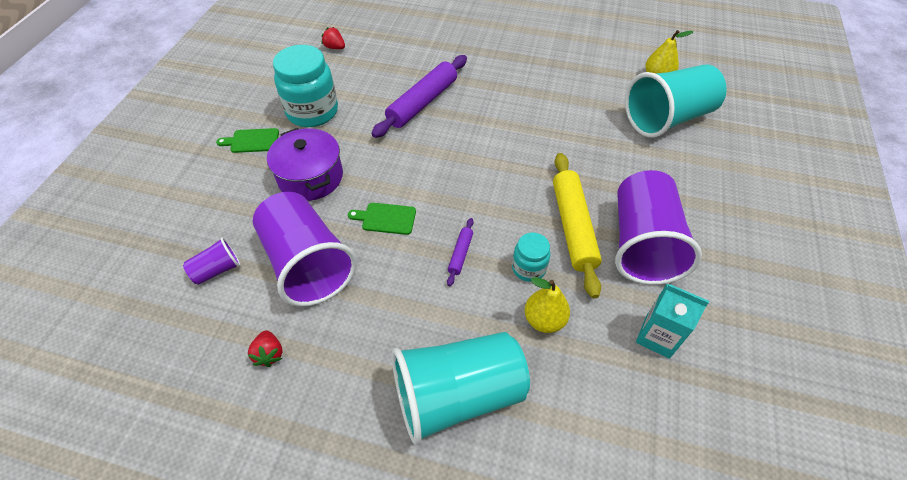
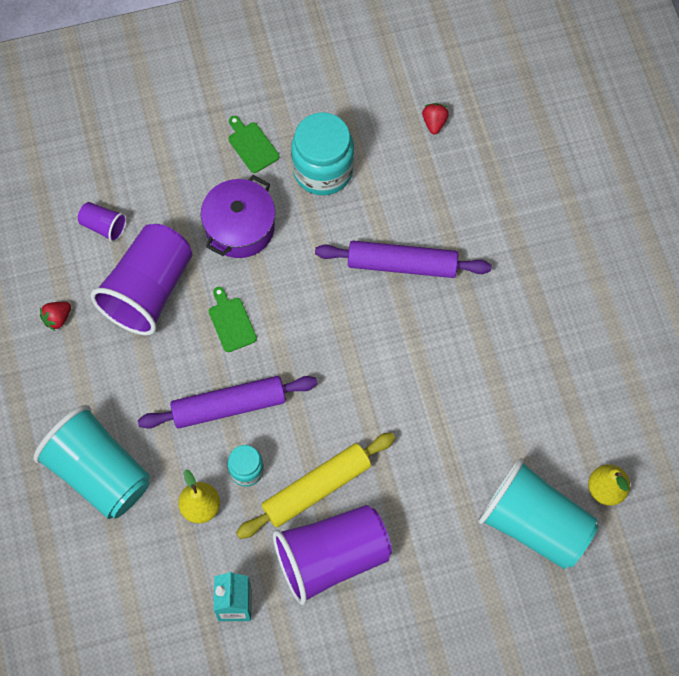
camera: 60 degrees right, 15 degrees up
purple rolling pin [447,218,473,286] -> purple rolling pin [138,376,318,429], size x2.18

